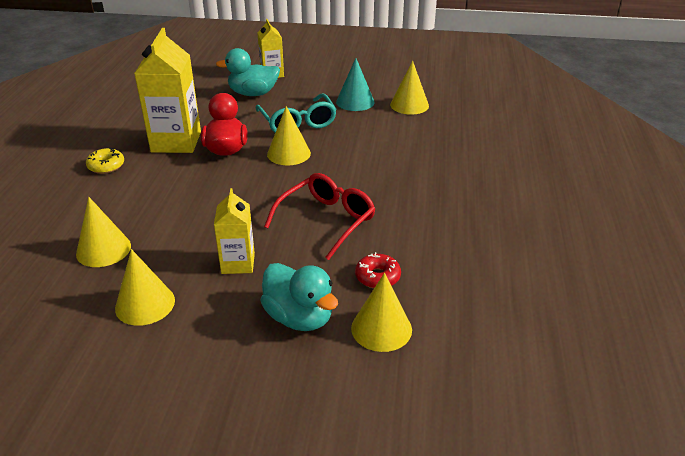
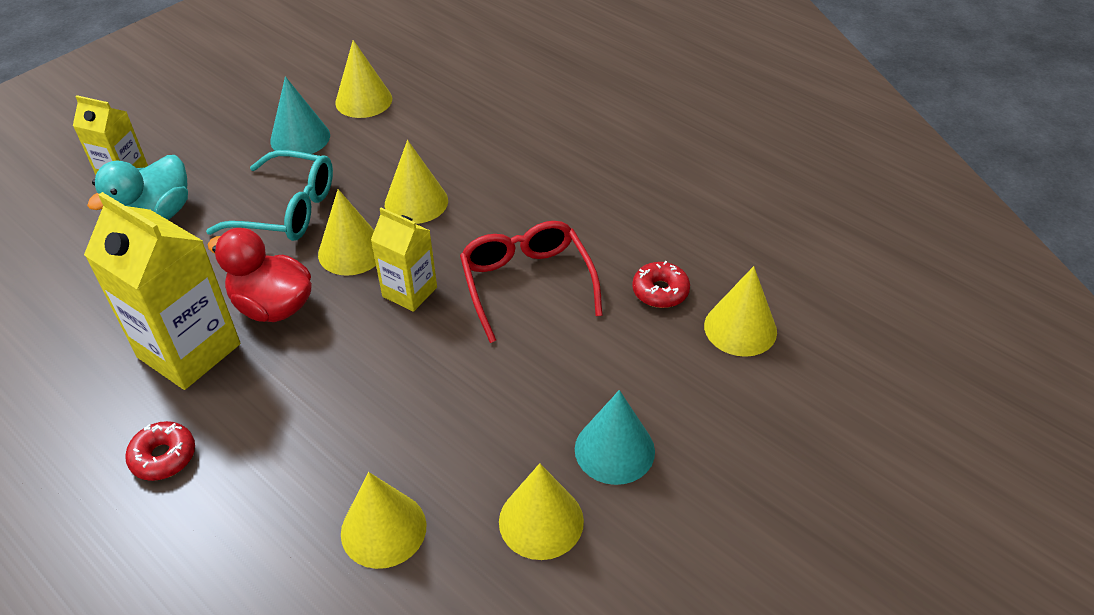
camera: 55 degrees left, 10 degrees up
yellow donut [86,148,124,174] -> red donut [125,421,195,481]
yellow carton [214,188,255,274] -> yellow carton moved to [371,208,437,312]
turquoise duck [261,263,338,331] -> none
none -> yellow cone [385,140,448,224]
none -> turquoise cone [575,390,655,485]

